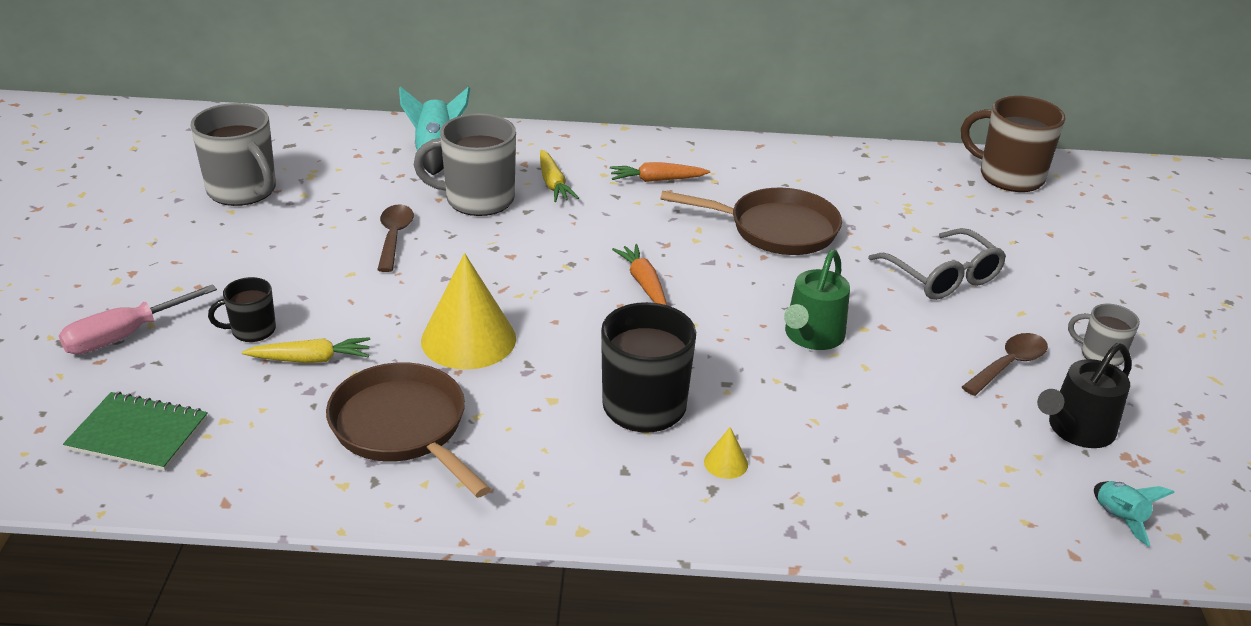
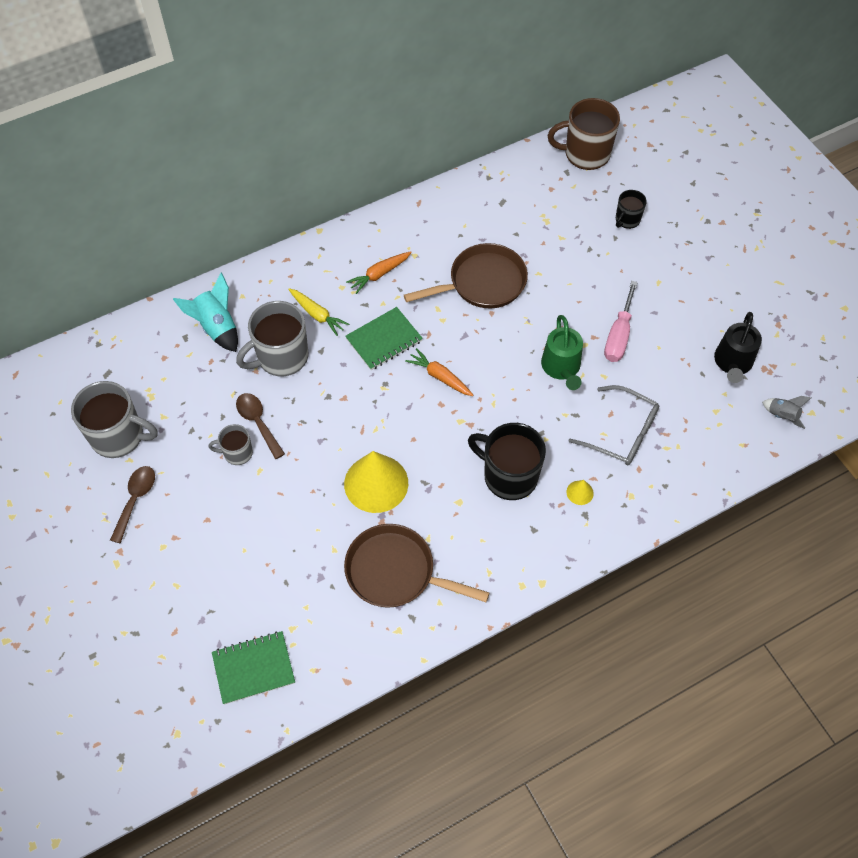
camera: 30 degrees left, 25 degrees up
pink screwdriver [59,284,217,354] -> pink screwdriver moved to [604,281,638,362]
black mug [208,277,276,342] -> black mug moved to [616,190,647,229]
yellow carrot [242,337,370,363] -> none
grey glasses [868,228,1006,300] -> grey glasses moved to [569,385,659,465]
brown spoon [962,333,1048,396] -> brown spoon moved to [110,466,155,543]
grey mug [1068,304,1140,367] -> grey mug moved to [209,424,253,465]
turquoise rocket [1094,481,1175,546] -> grey rocket [762,396,811,429]
none -> green notebook [345,307,423,370]

